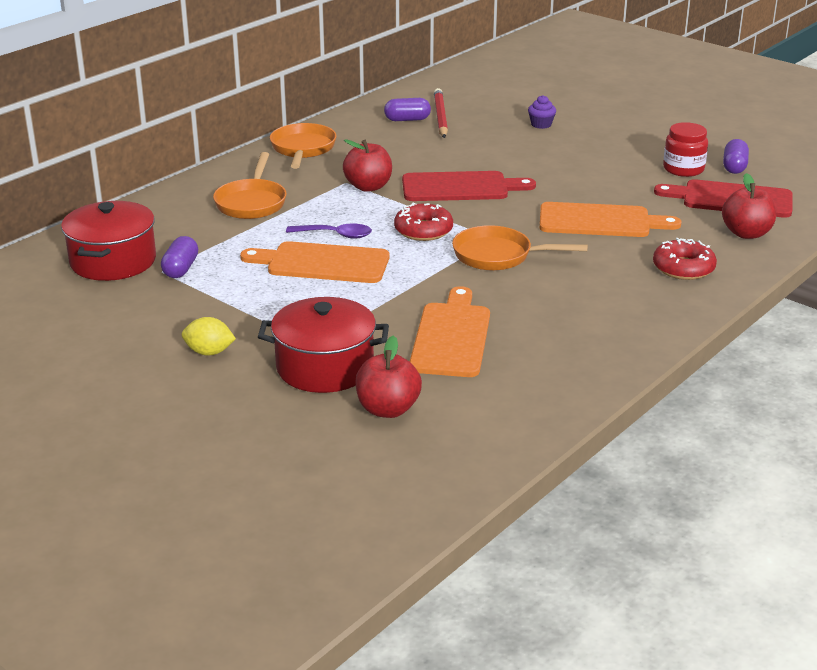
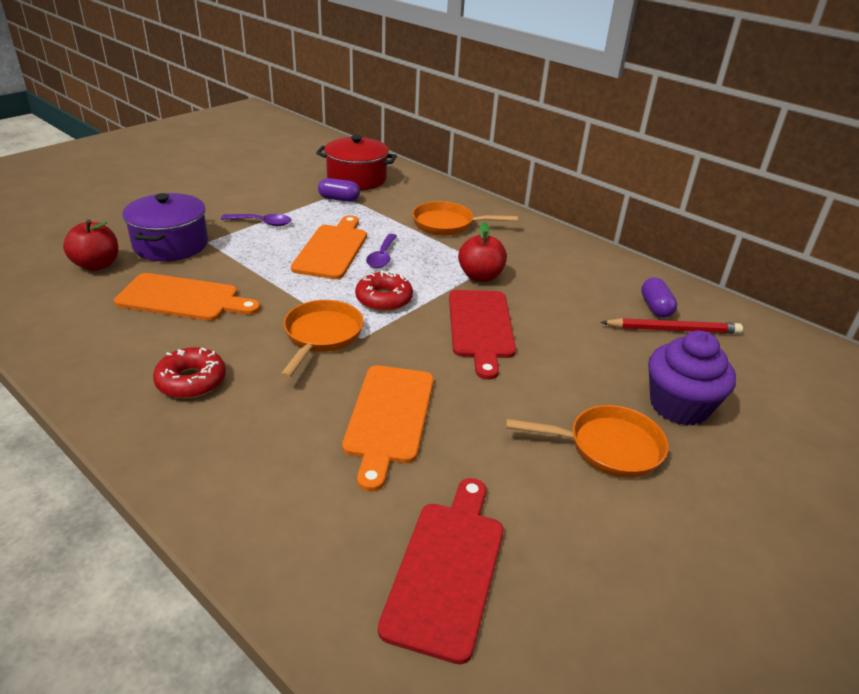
camera: 90 degrees right, 5 degrees up
yellow lemon [182,317,236,356] -> none
red pot [258,297,389,393] -> purple pot [122,193,208,261]
orange pan [270,123,336,169] -> orange pan moved to [505,405,669,478]
purple cupcake [528,95,556,129] -> purple cupcake [648,331,736,426], size x2.15
red donut [653,238,717,280] -> red donut moved to [153,347,226,399]
red jar [663,122,708,177] -> none
red apple [722,173,776,239] -> none
purple capsule [723,139,749,174] -> none
none -> purple spoon [221,214,292,226]

